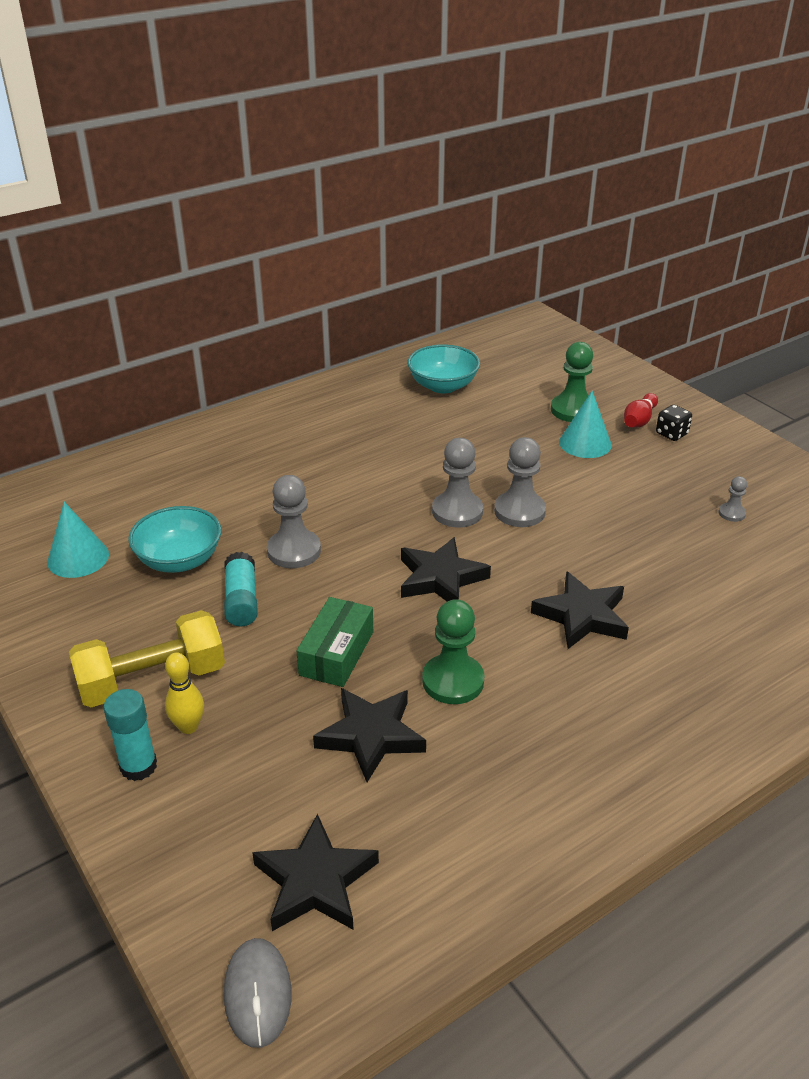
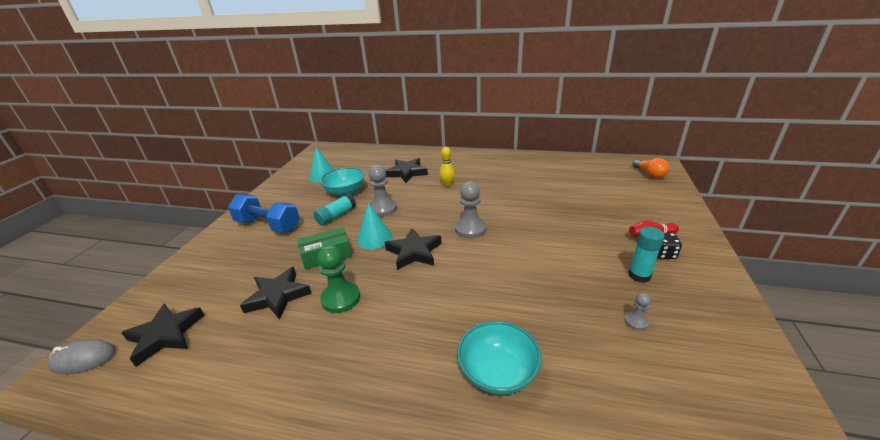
camera: 50 degrees right, 5 degrees down
yellow dumbbell [69,610,225,707] -> blue dumbbell [228,194,300,233]
turquoise glue stick [103,689,157,781] -> turquoise glue stick moved to [628,227,665,283]
yellow bowling pin [165,652,204,734] -> yellow bowling pin moved to [440,147,455,187]
grey mouse [224,938,291,1048] -> grey mouse turned 45 degrees clockwise [48,339,116,374]
turquoise bowl [407,344,480,393] -> turquoise bowl moved to [457,321,542,395]
grey pawn [494,437,546,527] -> none
black star [531,571,629,649] -> black star moved to [385,158,428,183]
green pawn [551,342,593,422] -> none
turquoise cone [559,391,612,458] -> turquoise cone moved to [357,203,392,249]
none -> orange light bulb [633,158,670,179]

